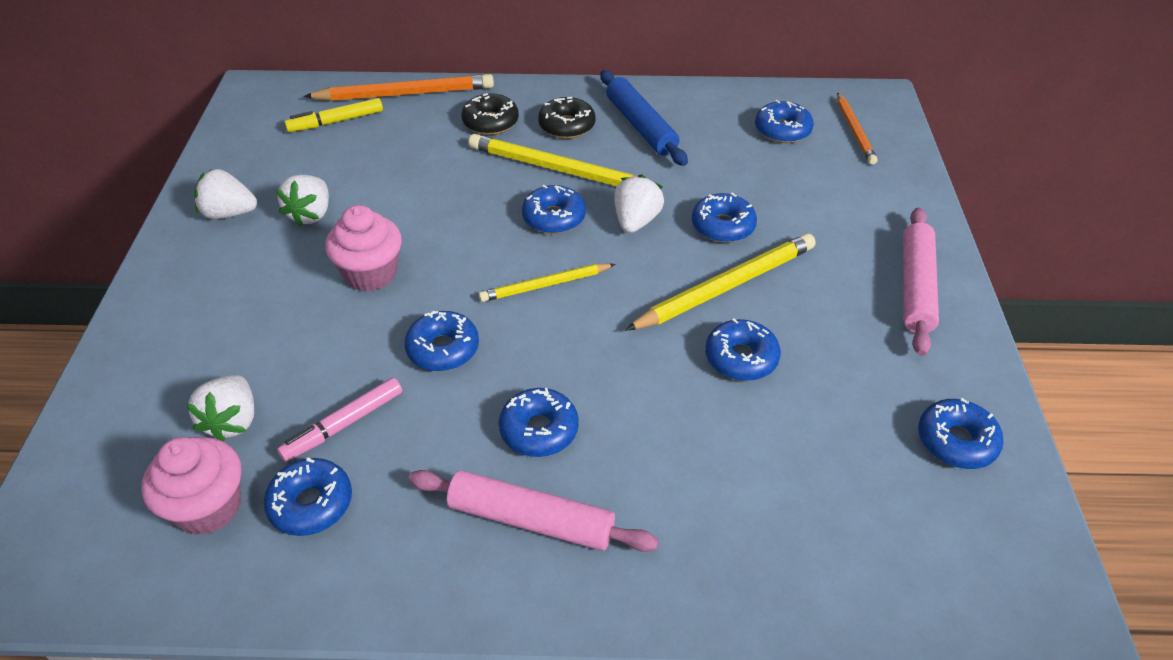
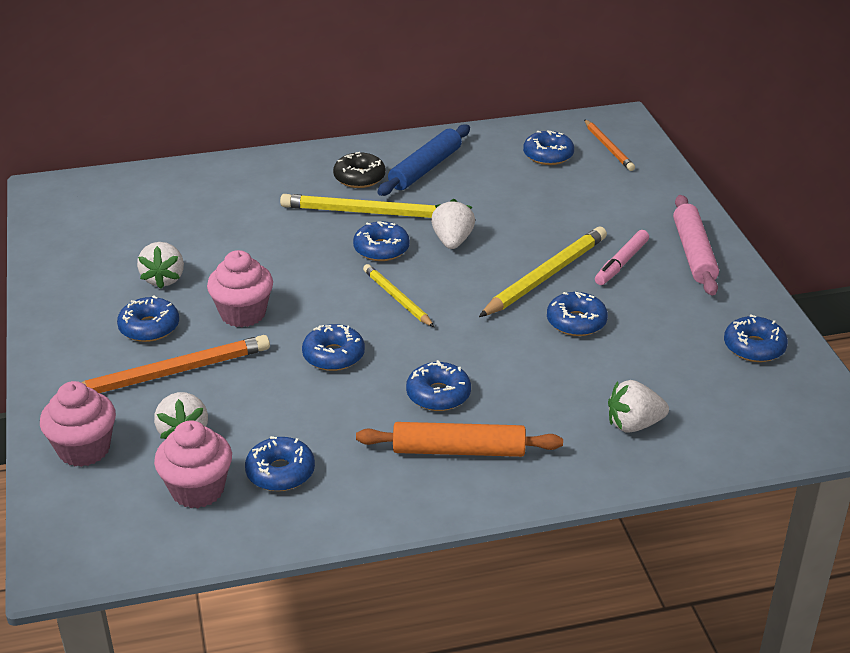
camera: 15 degrees left, 10 degrees down
white strawberry [194,169,257,219] -> white strawberry moved to [608,380,669,433]
pink marker [277,377,402,462] -> pink marker moved to [595,230,649,285]
yellow marker [285,98,383,132] -> none
orange pencil [304,74,494,101] -> orange pencil moved to [81,335,270,393]
pink rolling pin [408,470,659,552] -> orange rolling pin [356,422,563,457]
black donut [461,93,519,135] -> none
yellow pencil [479,263,616,302] -> yellow pencil turned 90 degrees clockwise [363,264,434,327]
blue rolling pin [600,70,688,166] -> blue rolling pin turned 75 degrees clockwise [377,124,470,196]
blue donut [692,193,757,243] -> blue donut moved to [117,295,179,342]
none -> pink cupcake [40,381,116,467]

